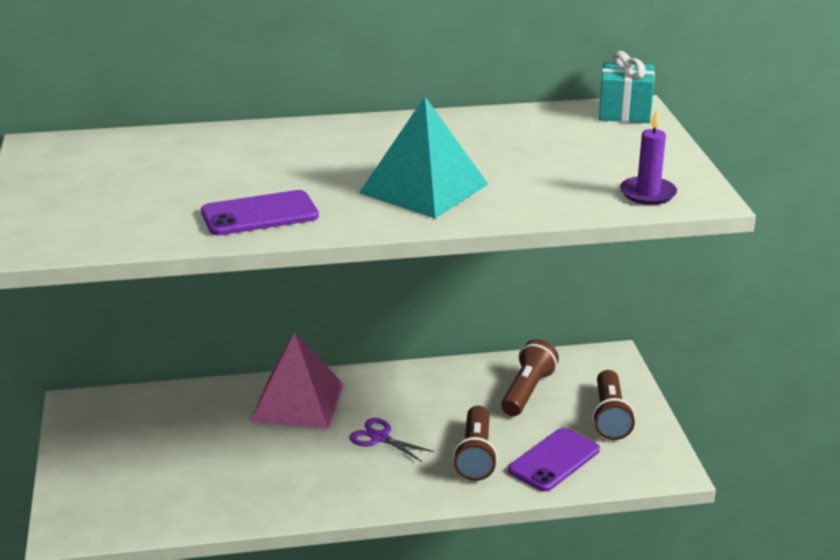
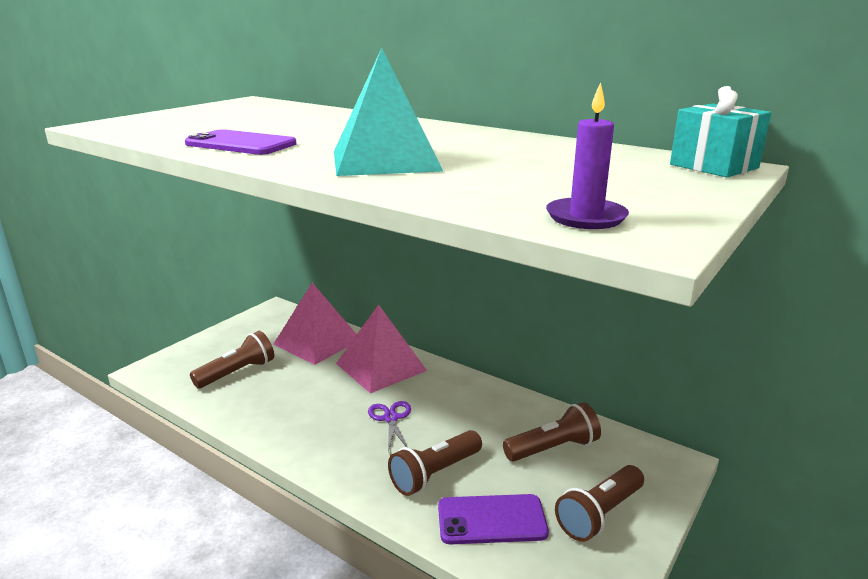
camera: 45 degrees right, 5 degrees down
none -> brown flashlight [190,331,274,388]
none -> pink pyramid [274,283,357,365]

